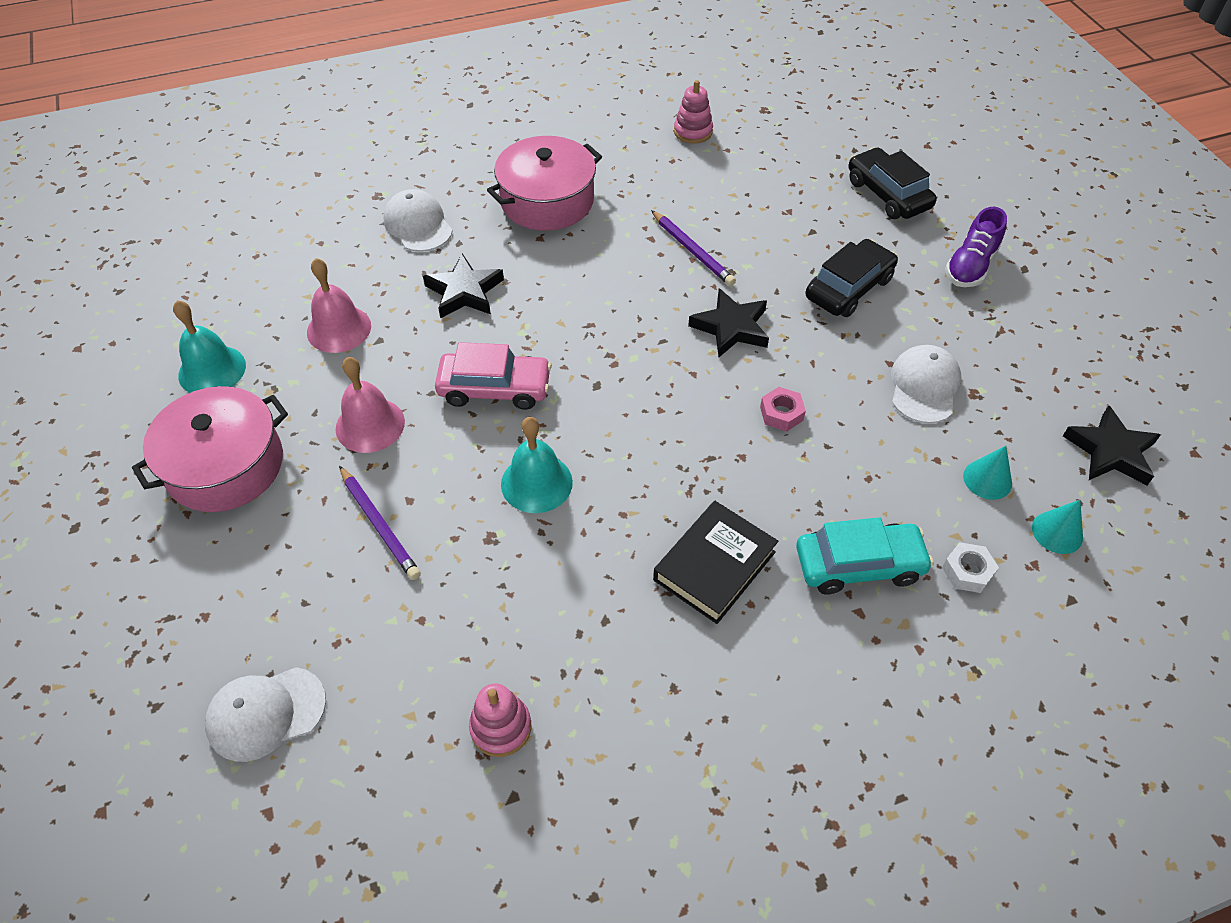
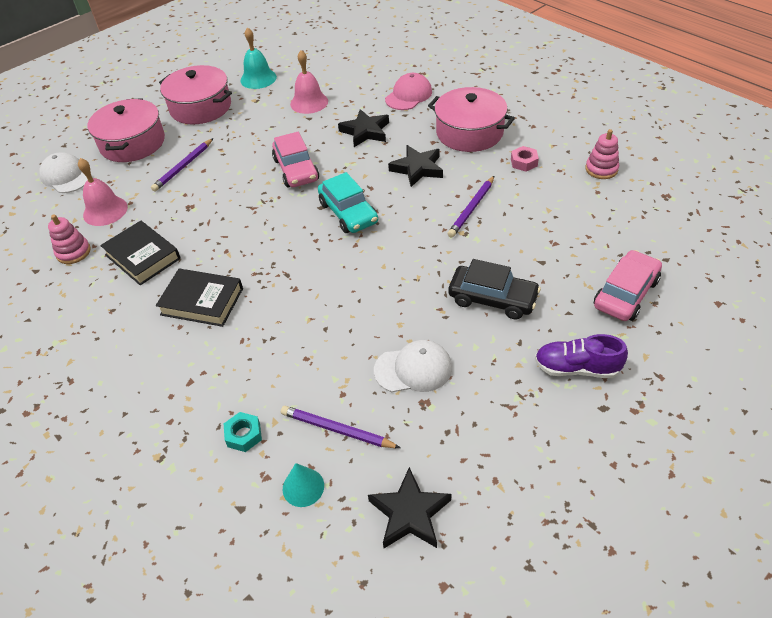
camera: 70 degrees right, 5 degrees down
pink bell [336,357,405,453] -> pink bell moved to [78,158,128,226]
white cap [383,189,453,252] -> pink cap [385,73,432,110]
turquoise bell [501,417,573,513] -> none
black star [688,288,769,357] -> black star moved to [388,145,443,187]
pink nut [760,387,806,432] -> pink nut moved to [511,146,539,171]
turquoise car [796,517,933,595] -> turquoise car moved to [318,172,378,233]
black car [848,147,937,219] -> pink car [594,250,662,321]
white nut [942,542,999,593] -> turquoise nut [224,412,262,452]
turquoise cone [963,446,1012,500] -> purple pencil [281,406,401,448]
none -> pink pot [87,98,165,162]
none -> black book [100,221,181,285]

